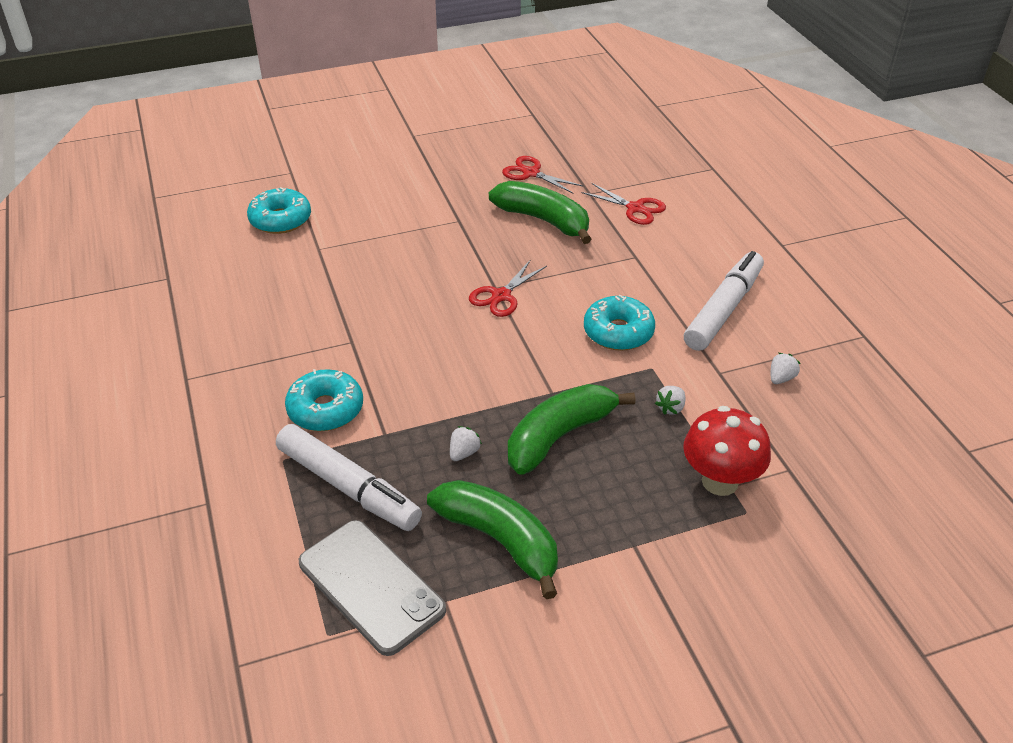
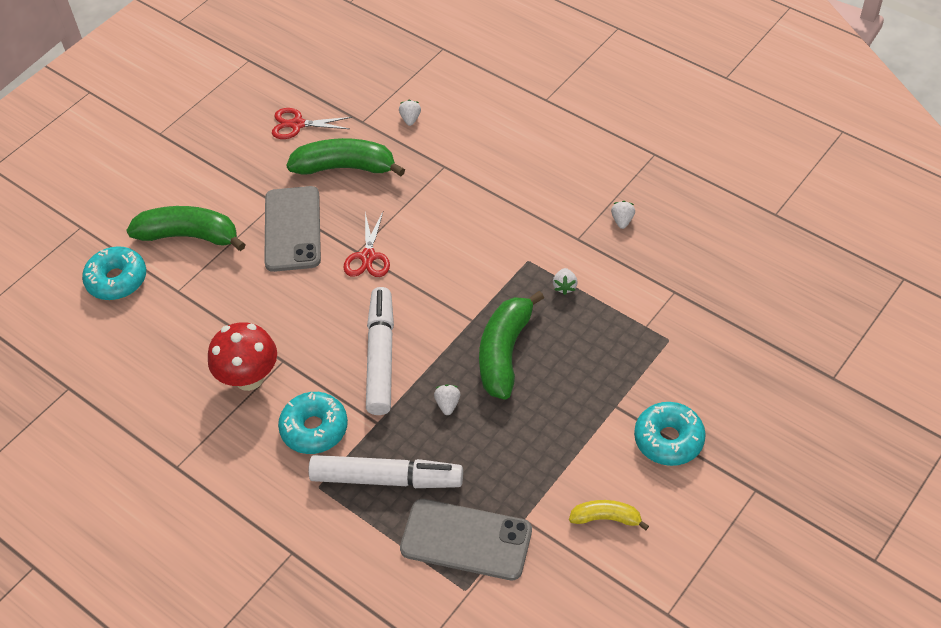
camera: 30 degrees left, 10 degrees up
green banana [427,480,558,599] -> green banana moved to [126,206,246,251]
red scissors [582,183,666,225] -> white strawberry [399,100,421,126]
turquoise donut [584,295,655,351] -> turquoise donut moved to [634,402,706,466]
red mushroom [683,406,771,496] -> red mushroom moved to [208,322,277,391]
white marker [684,251,764,351] -> white marker moved to [366,287,394,415]
none -> grey phone [264,186,321,272]
none -> yellow banana [569,500,649,530]

